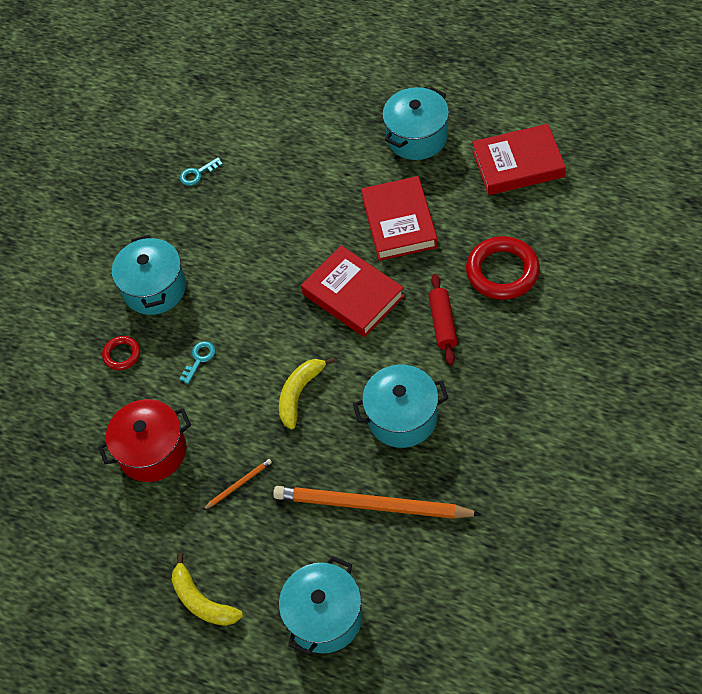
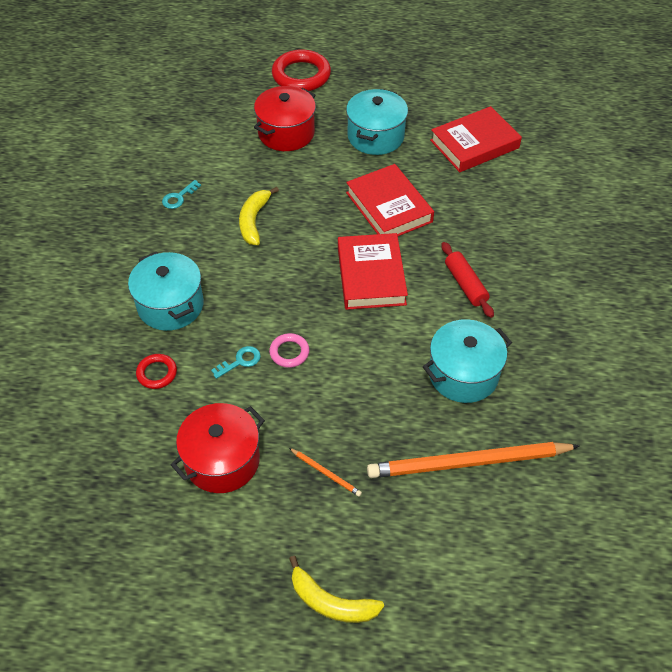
camera: 25 degrees left, 5 degrees down
turquoise key [180,341,216,384] -> turquoise key turned 45 degrees clockwise [211,346,261,379]
orange pencil [203,459,272,510] -> orange pencil turned 90 degrees clockwise [289,448,362,497]
yellow banana [279,357,335,429] -> yellow banana moved to [239,187,279,245]
turquoise pot [279,556,363,655] -> none
red book [301,245,404,337] -> red book turned 60 degrees clockwise [338,233,408,310]
red ring [466,236,540,300] -> red ring moved to [272,49,331,91]
none -> red pot [254,86,316,151]
none -> pink ring [269,333,309,368]

